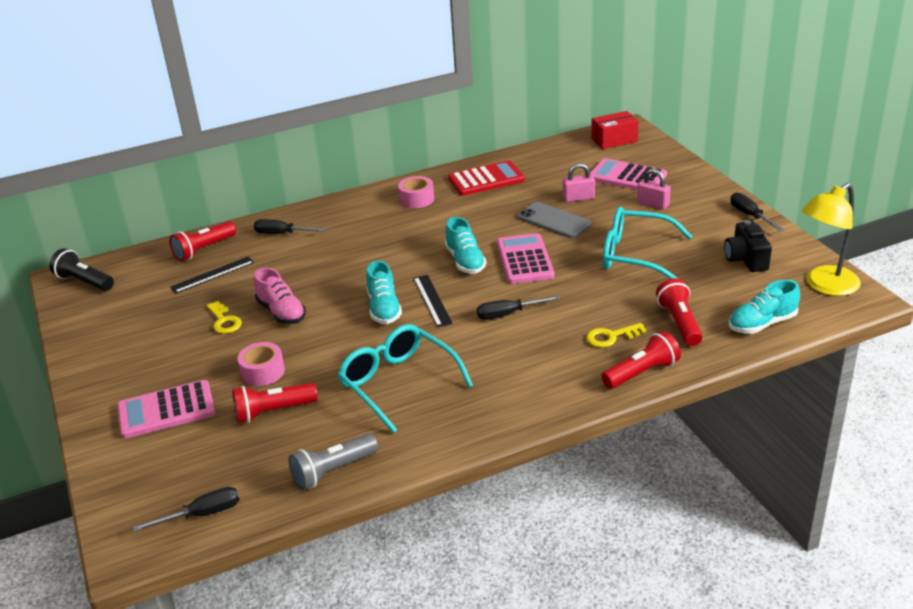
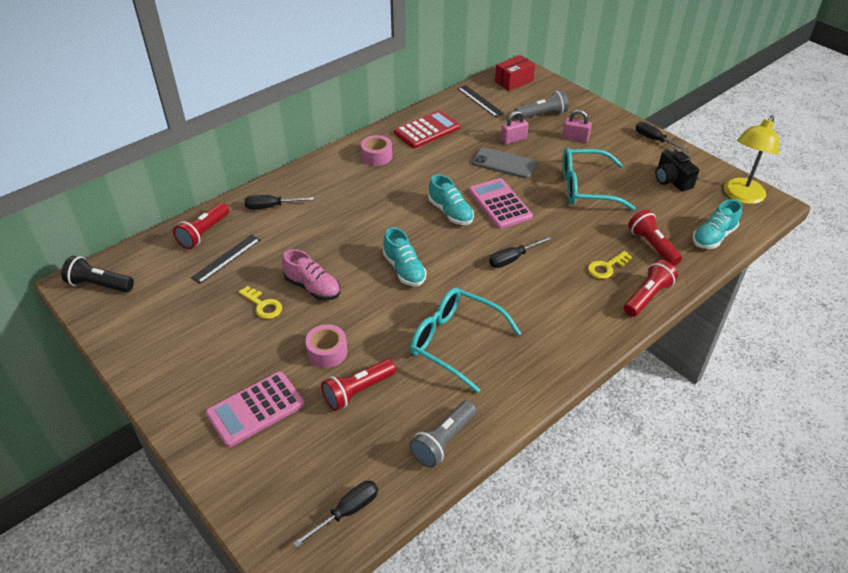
camera: 20 degrees left, 10 degrees up
black ruler [414,275,453,327] -> black ruler moved to [458,85,504,117]
pink calculator [590,158,667,190] -> grey flashlight [515,90,569,120]

